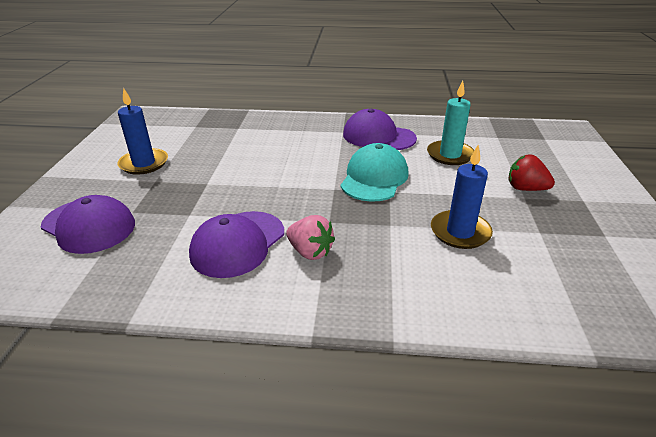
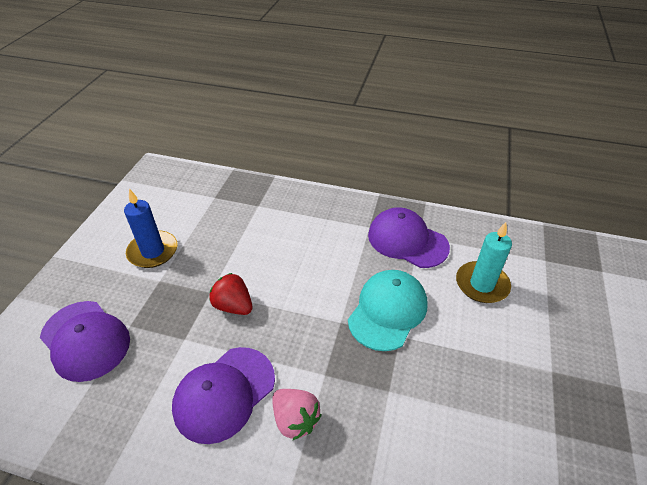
camera: 10 degrees right, 10 degrees up
blue candle [431,145,493,249] -> none
red strawberry [508,154,555,191] -> red strawberry moved to [209,273,253,315]

